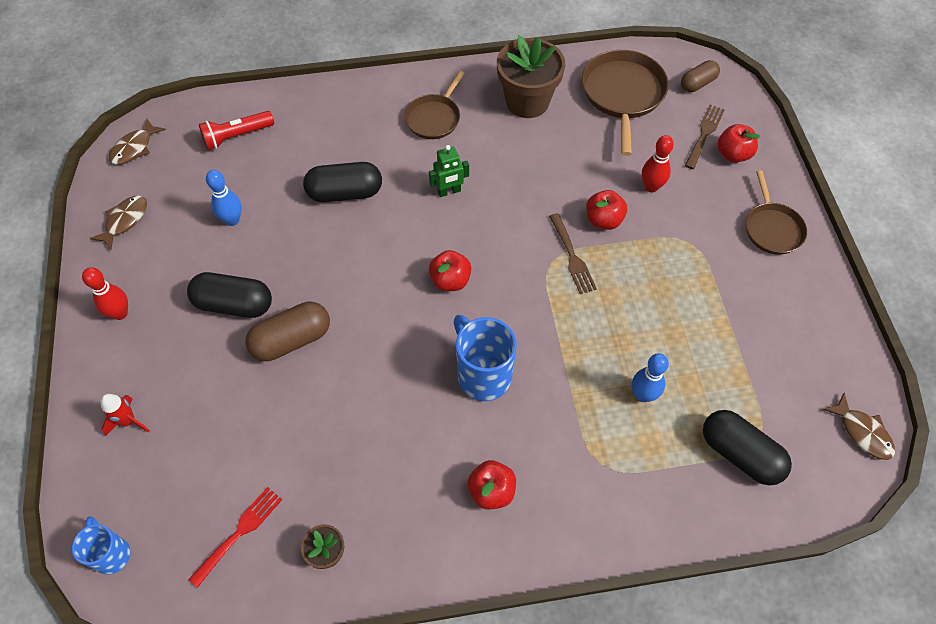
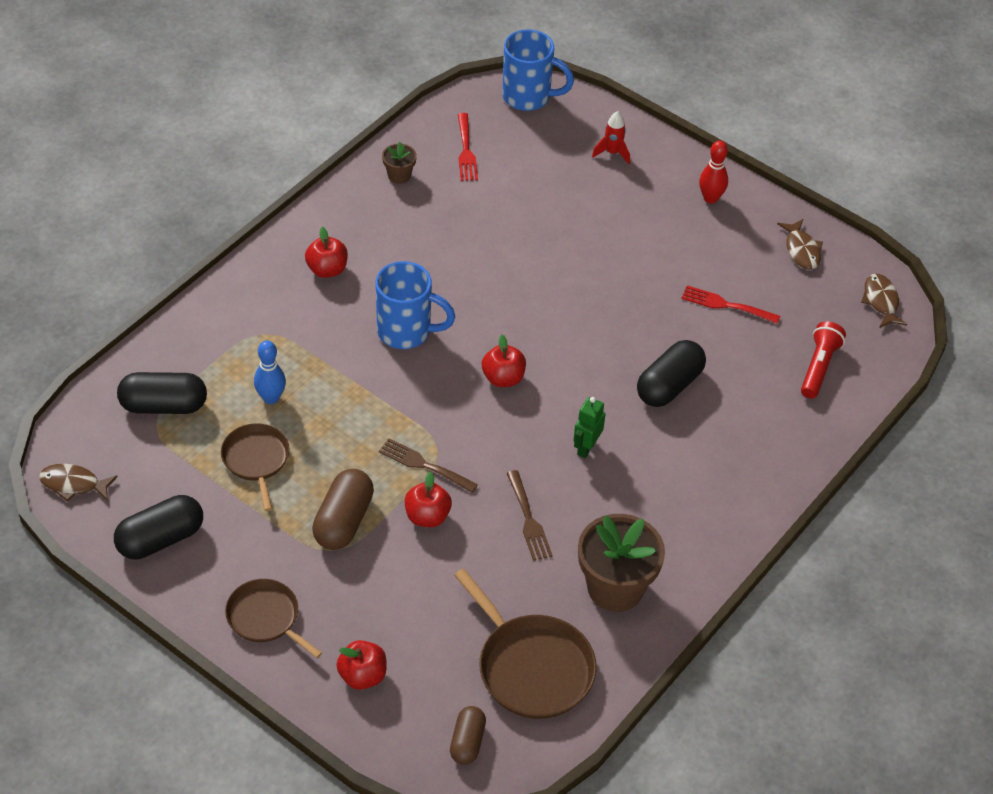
camera: 135 degrees right, 10 degrees down
blue mug [72,516,130,575] -> blue mug [502,29,574,111], size x1.64
black capsule [187,272,272,318] -> black capsule moved to [114,495,203,560]
blue bowling pin [206,170,242,226] -> red fork [681,285,780,324]
brown capsule [245,301,330,361] -> brown capsule moved to [312,469,374,550]
brown pan [404,71,465,139] -> brown pan moved to [221,423,290,511]
red bowling pin [642,135,674,192] -> none
brown fork [685,105,725,169] -> brown fork moved to [507,470,553,561]

